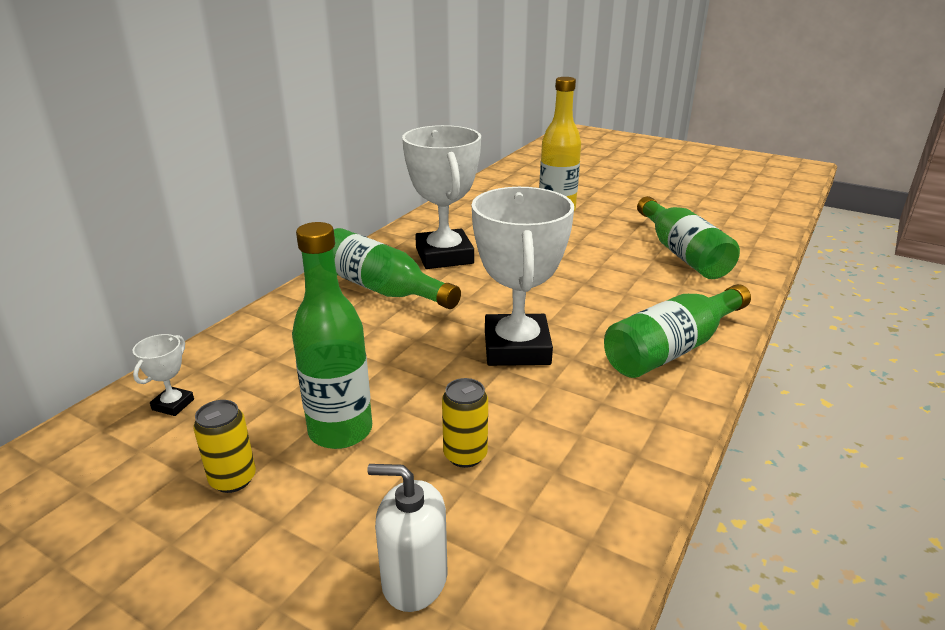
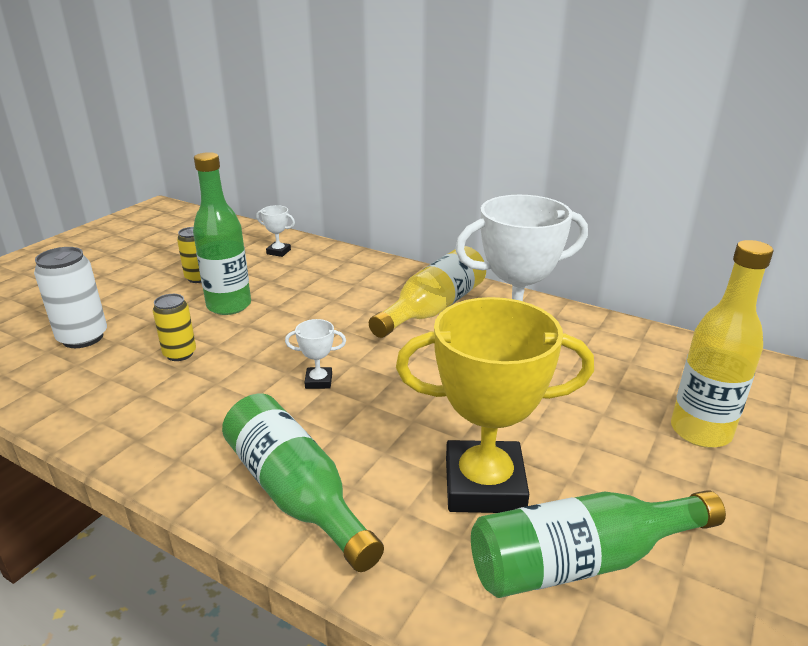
camera: 90 degrees right, 0 degrees up
green bottle [333,228,461,309] -> yellow bottle [369,246,486,338]
white soap dispenser [367,464,448,612] -> white can [34,247,107,348]
white trophy [472,187,574,366] -> white trophy [285,319,346,389], size x0.41
none -> yellow trophy [396,297,594,513]

